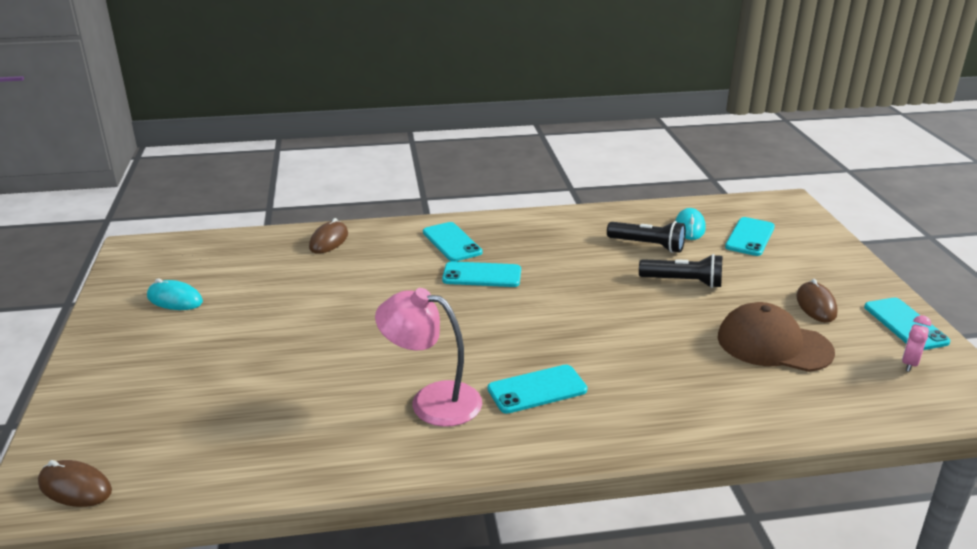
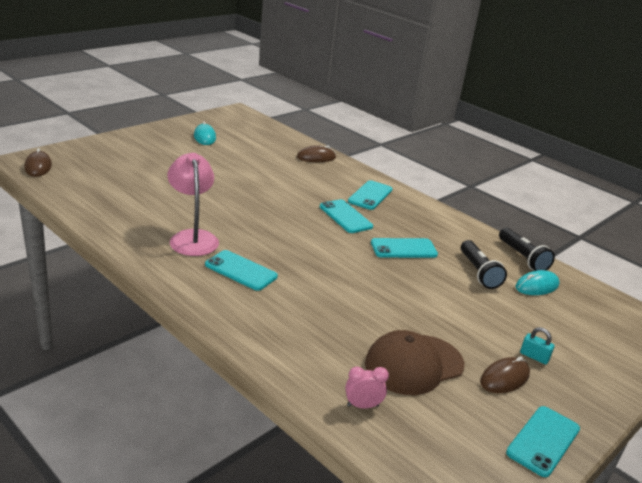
camera: 50 degrees right, 0 degrees up
black flashlight [639,254,723,288] -> black flashlight moved to [499,228,555,271]
brown cap [718,302,835,372] -> brown cap turned 105 degrees counterclockwise [365,330,464,395]
turquoise phone [725,217,775,256] -> turquoise phone moved to [371,238,438,258]
pink clock [902,315,931,372] -> pink clock moved to [345,367,389,409]
none -> turquoise padlock [520,327,555,364]

